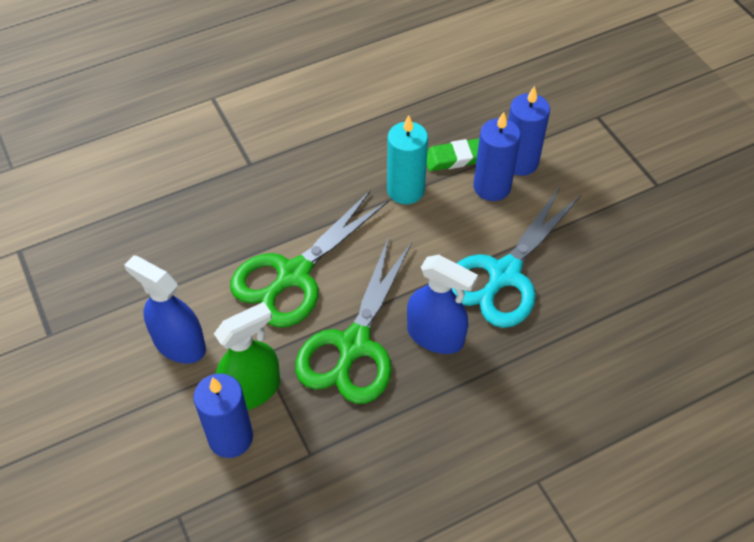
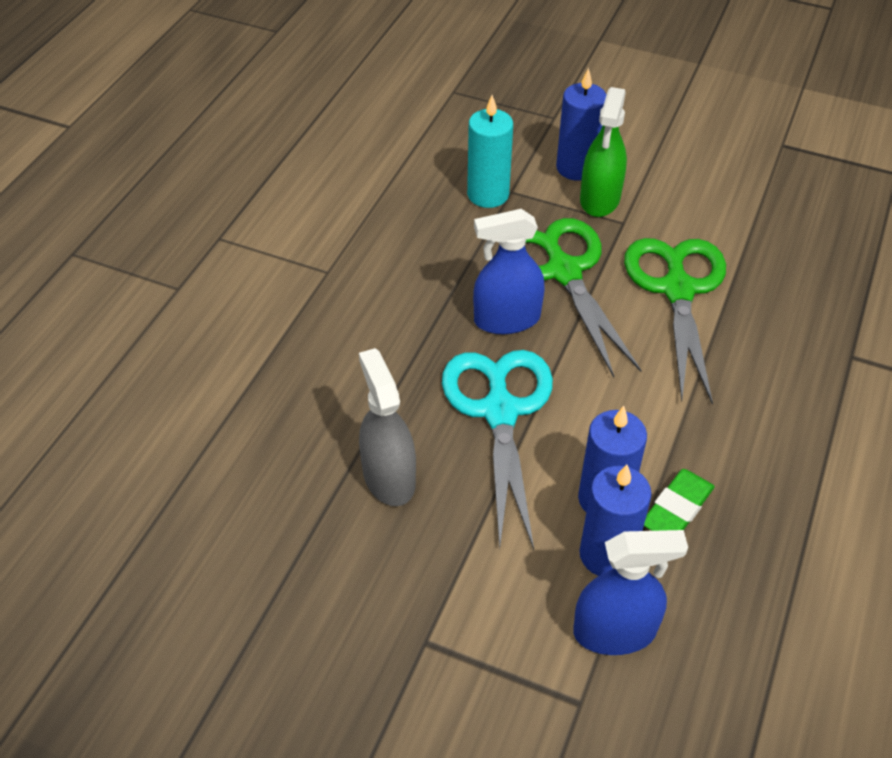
camera: 140 degrees right, 5 degrees down
blue spray bottle [124,255,206,364] -> blue spray bottle moved to [573,530,688,655]
turquoise candle [387,115,428,204] -> turquoise candle moved to [467,95,513,208]
none -> grey spray bottle [359,348,416,506]

